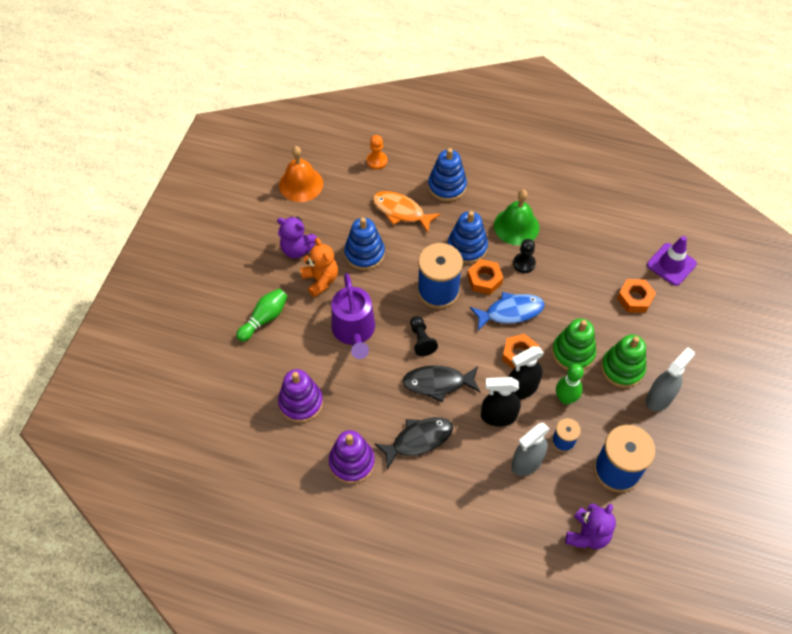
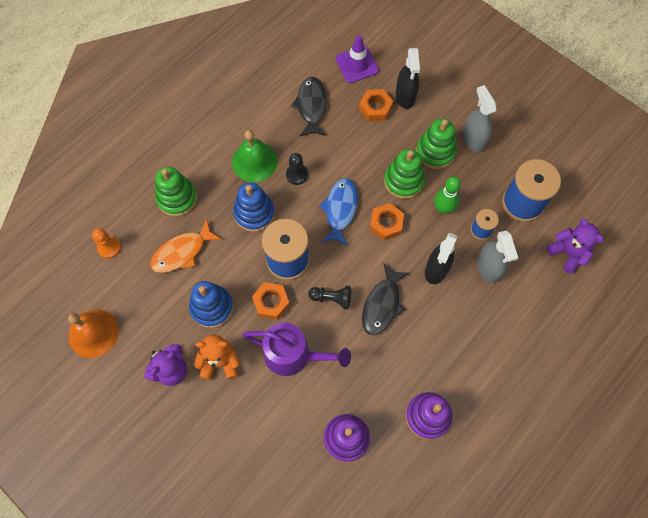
camera: 65 degrees left, 10 degrees up
green bowling pin [236,288,288,342] -> none
black fish [374,417,453,470] -> black fish moved to [291,77,327,136]
blue stacking toy [428,148,467,202] -> green stacking toy [155,167,197,217]
orange nut [467,259,503,295] -> orange nut moved to [252,282,290,320]
black spray bottle [509,346,544,399] -> black spray bottle moved to [396,48,420,109]

